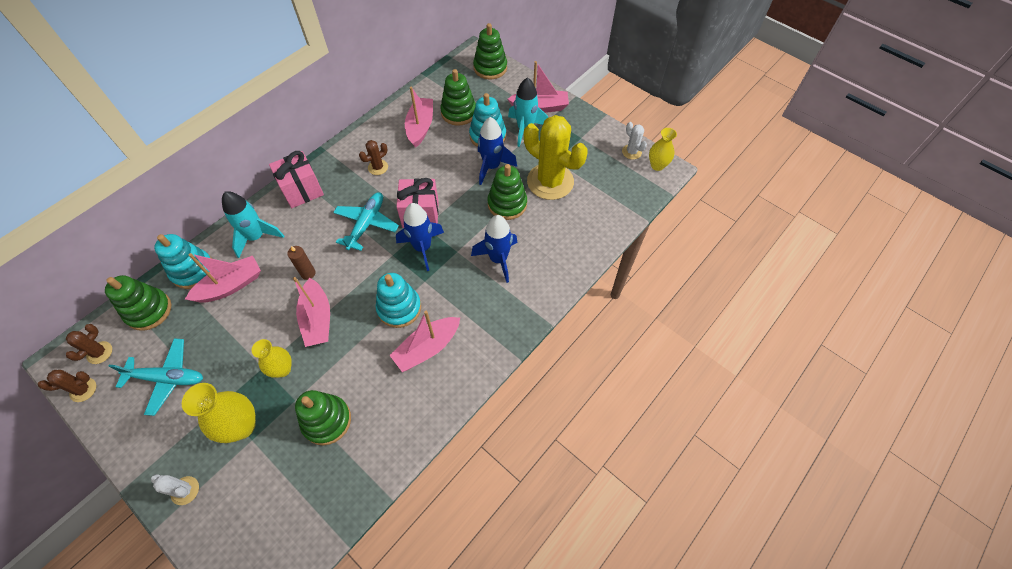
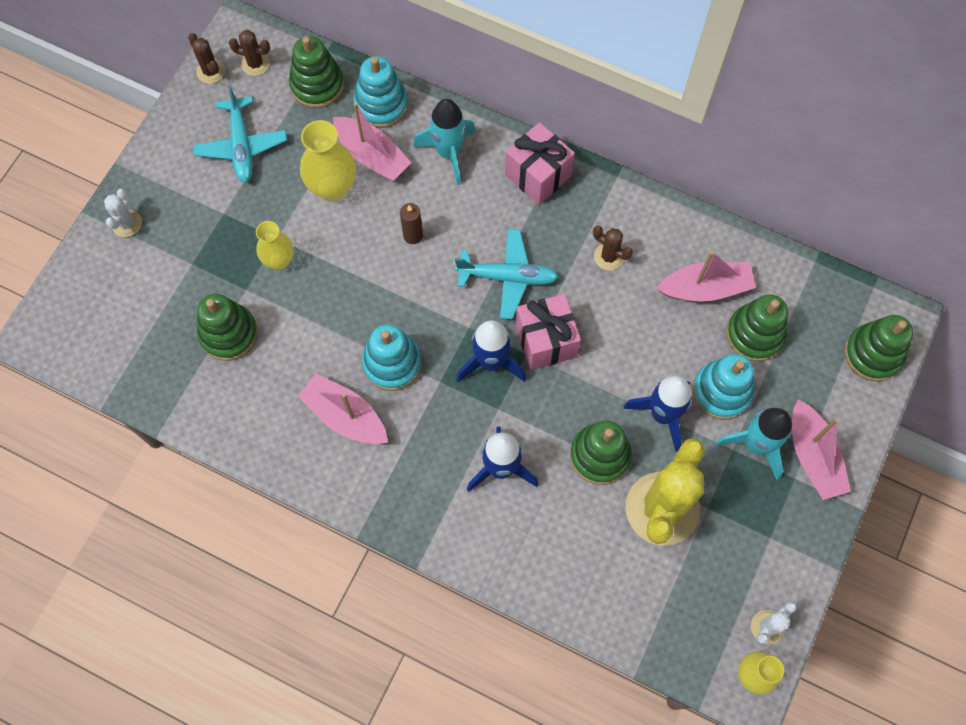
camera: 75 degrees right, 10 degrees up
yellow vase [182,383,256,443] -> yellow vase moved to [300,120,356,202]
pink boat [293,277,330,347] -> none

